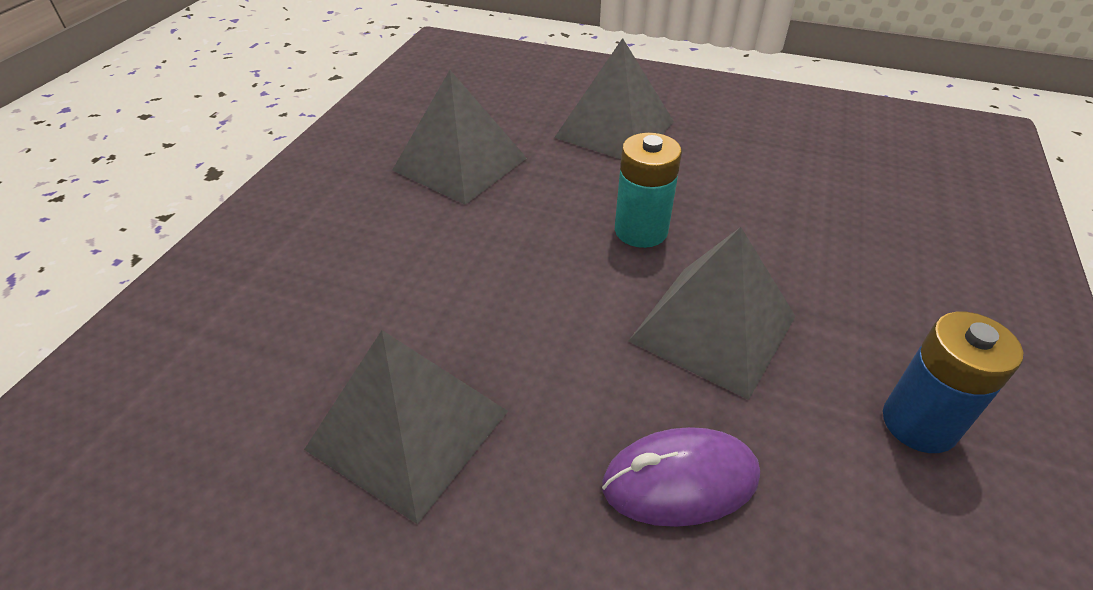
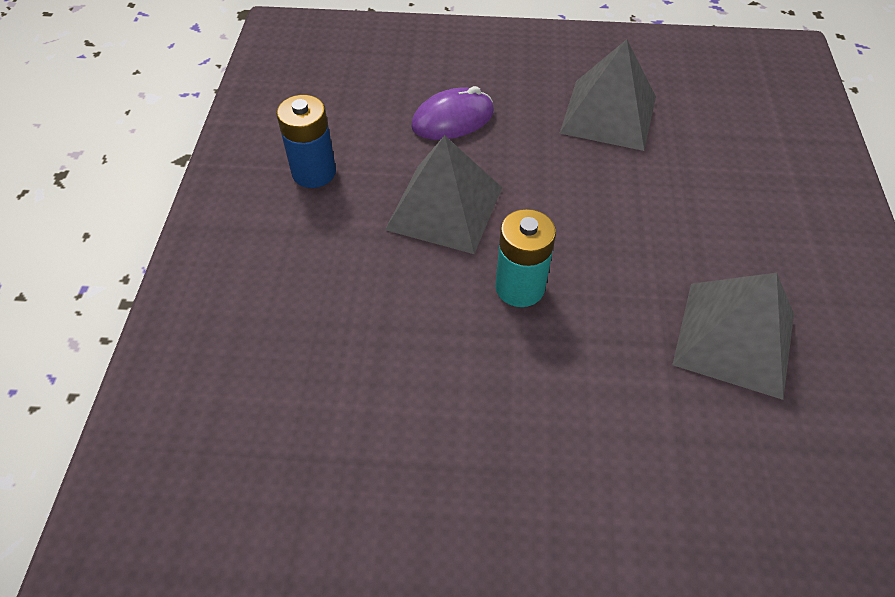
camera: 165 degrees right, 10 degrees up
grey pyramid [554,38,674,159] -> none

